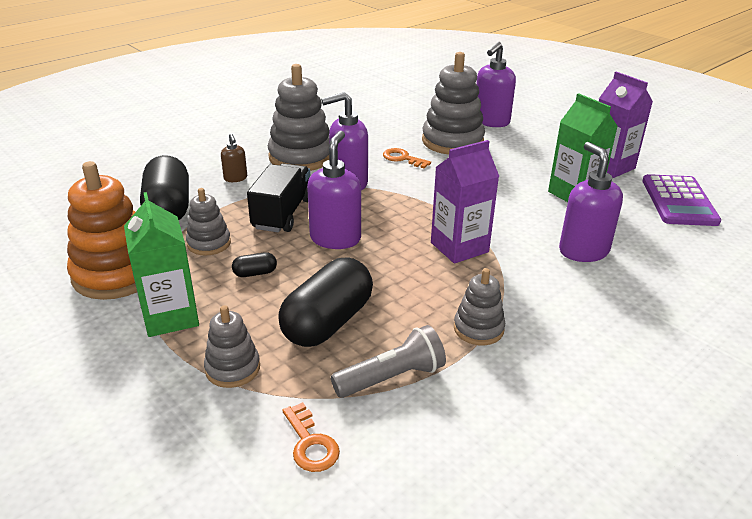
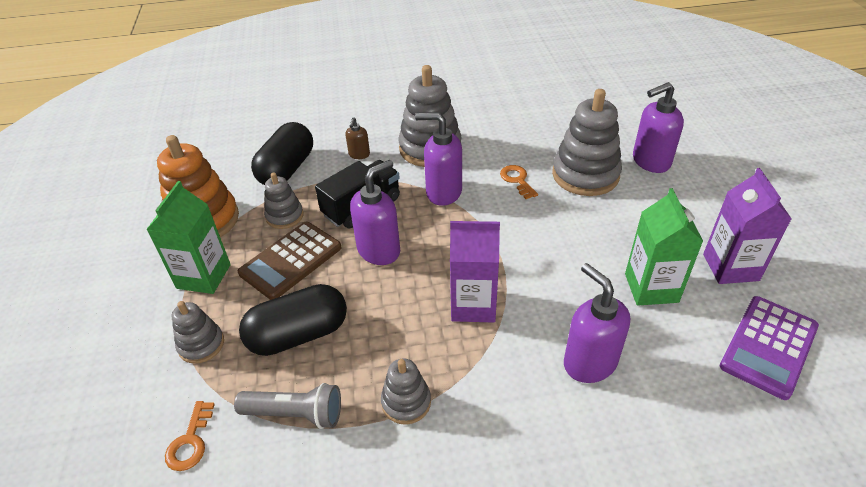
camera: 35 degrees right, 10 degrees up
black capsule [232,252,277,277] -> brown calculator [238,222,342,300]
purple soap dispenser [559,142,623,262] -> purple soap dispenser turned 45 degrees counterclockwise [564,263,630,383]

